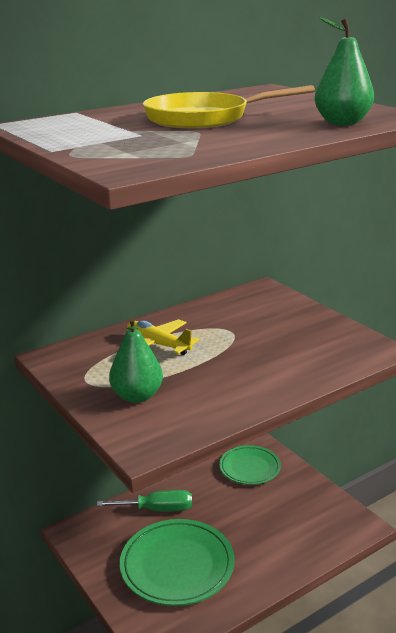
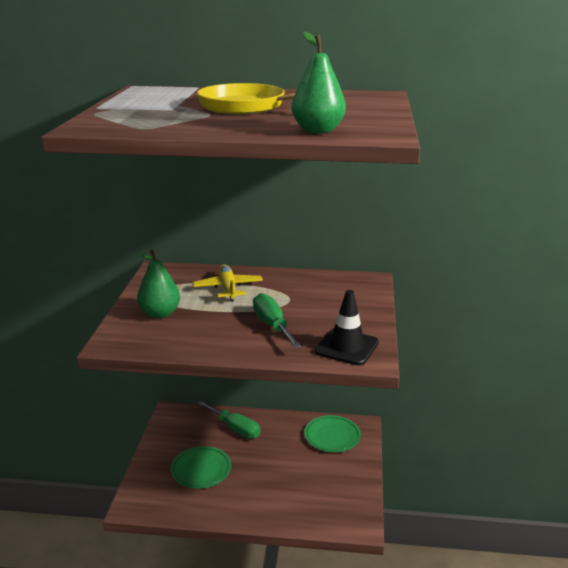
camera: 40 degrees right, 0 degrees up
green plate [120,519,235,606] -> green plate [171,446,231,488], size x0.64
none -> green screwdriver [253,293,301,348]
none -> black traffic cone [315,290,379,366]

